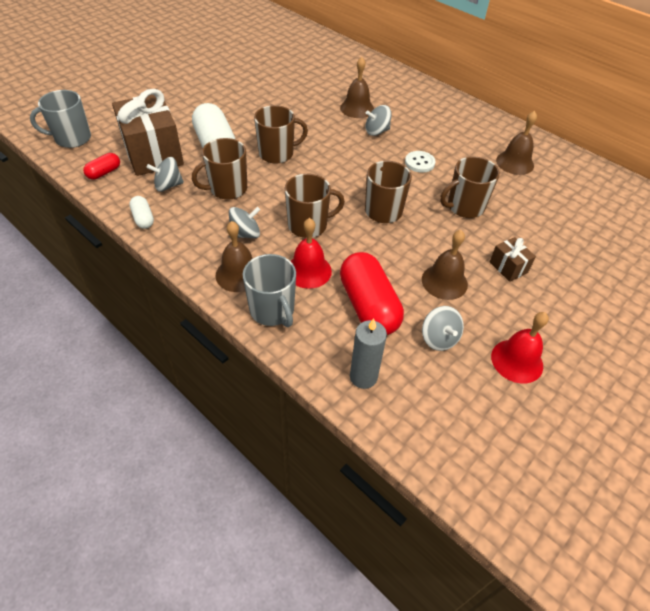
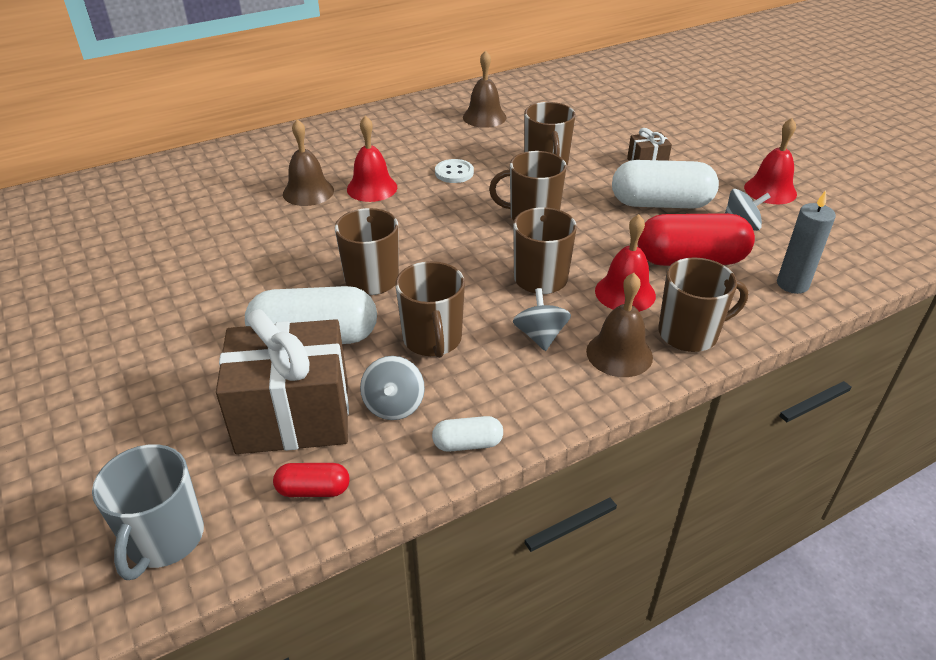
camera: 70 degrees left, 10 degrees down
red capsule [83,153,120,180] -> red capsule turned 60 degrees counterclockwise [273,463,349,497]
grey mug [242,254,296,327] -> brown mug [658,257,748,352]
grey spinning top [365,105,392,136] -> red bell [347,116,397,202]
brown bell [422,230,468,300] -> white capsule [612,160,719,209]

